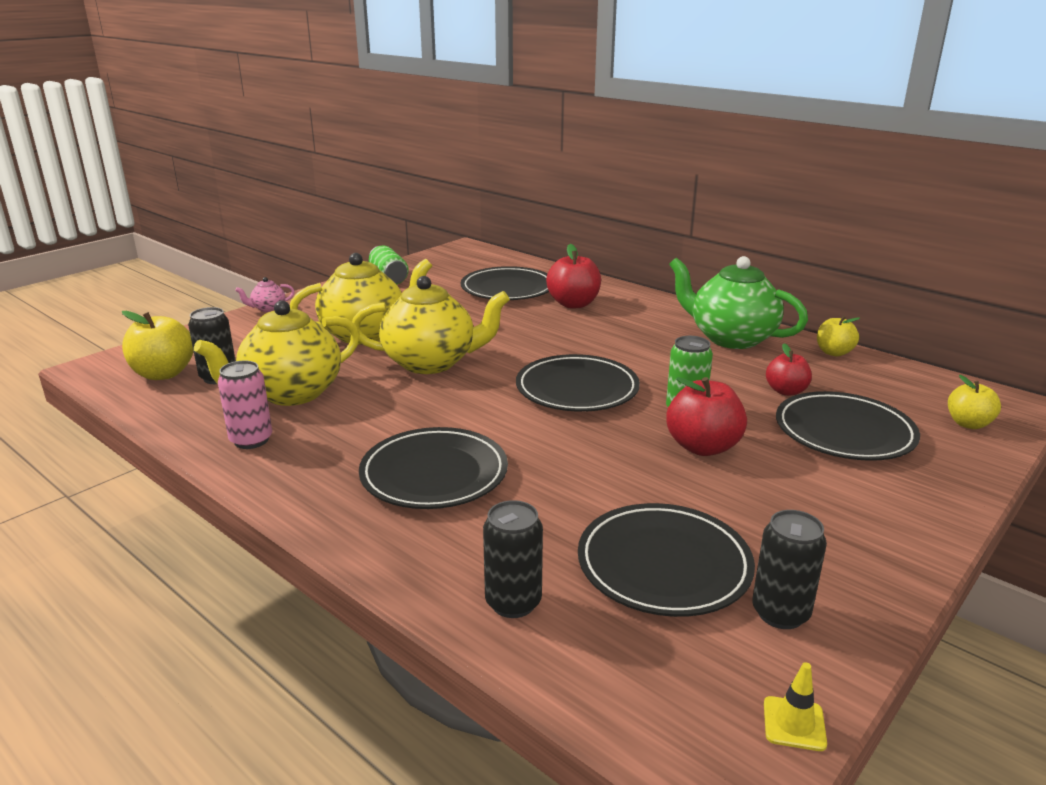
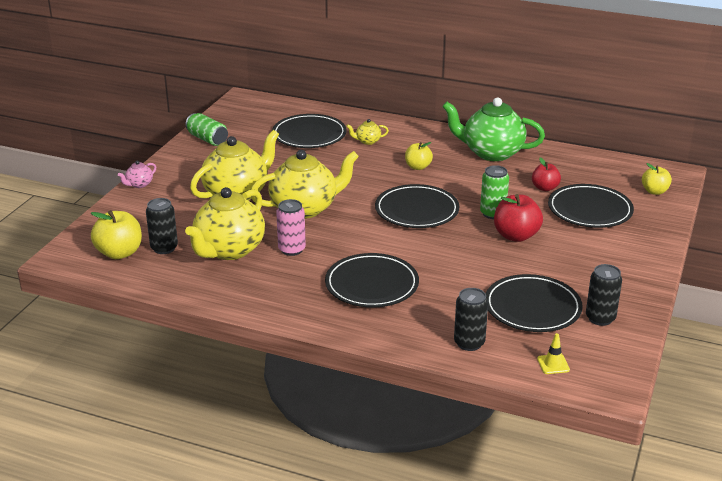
camera: 20 degrees left, 5 degrees up
pink can [218,361,272,449] -> pink can moved to [276,199,306,256]
red apple [546,244,601,309] -> yellow teapot [346,119,389,145]
yellow traffic cone [764,662,827,751] -> yellow traffic cone moved to [537,333,570,374]
yellow apple [817,316,860,356] -> yellow apple moved to [405,142,433,170]

